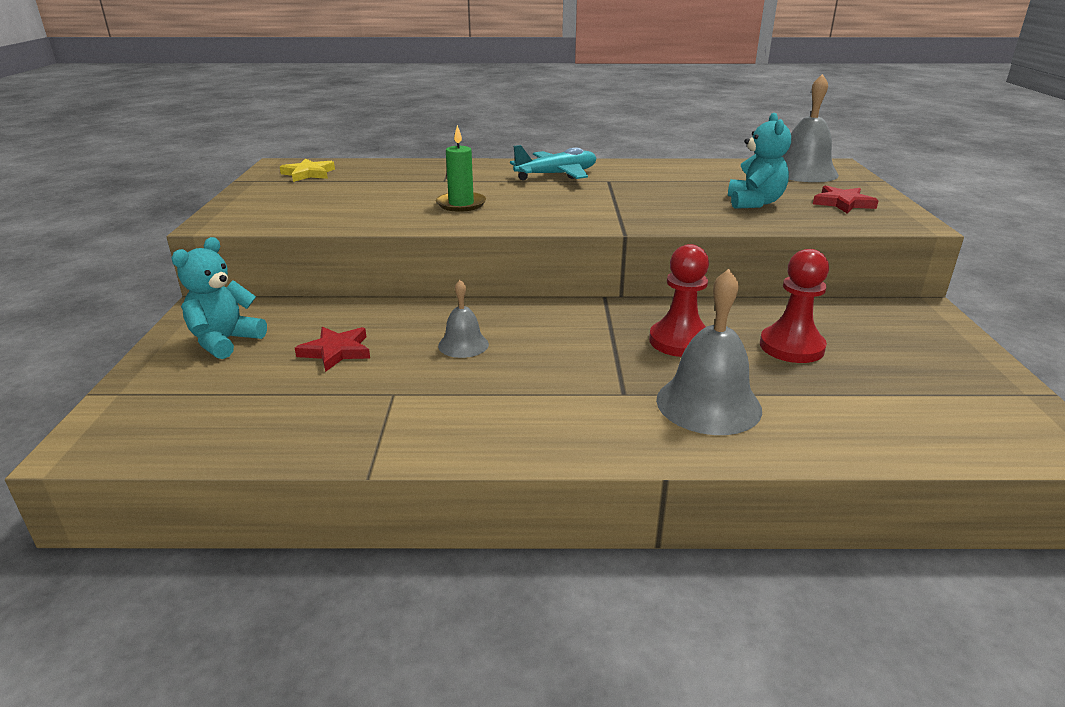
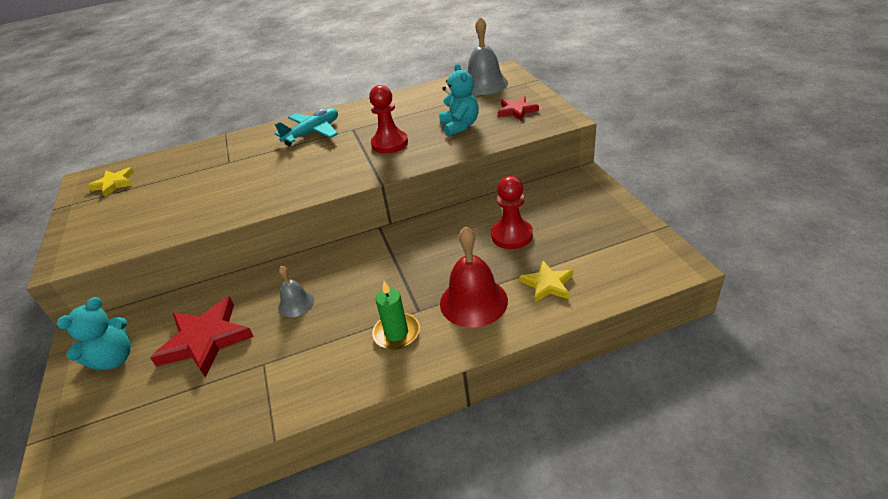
camera: 15 degrees left, 10 degrees up
turquoise teddy bear [171,237,267,359] -> turquoise teddy bear turned 150 degrees counterclockwise [57,297,131,371]
red star [295,327,370,372] -> red star [150,296,254,378], size x1.72
green candle [436,125,486,212] -> green candle moved to [372,281,420,350]
red pawn [649,244,709,357] -> red pawn moved to [369,85,408,154]
grey bell [656,269,762,435] -> red bell [440,226,508,328]
none -> yellow star [519,261,573,302]

